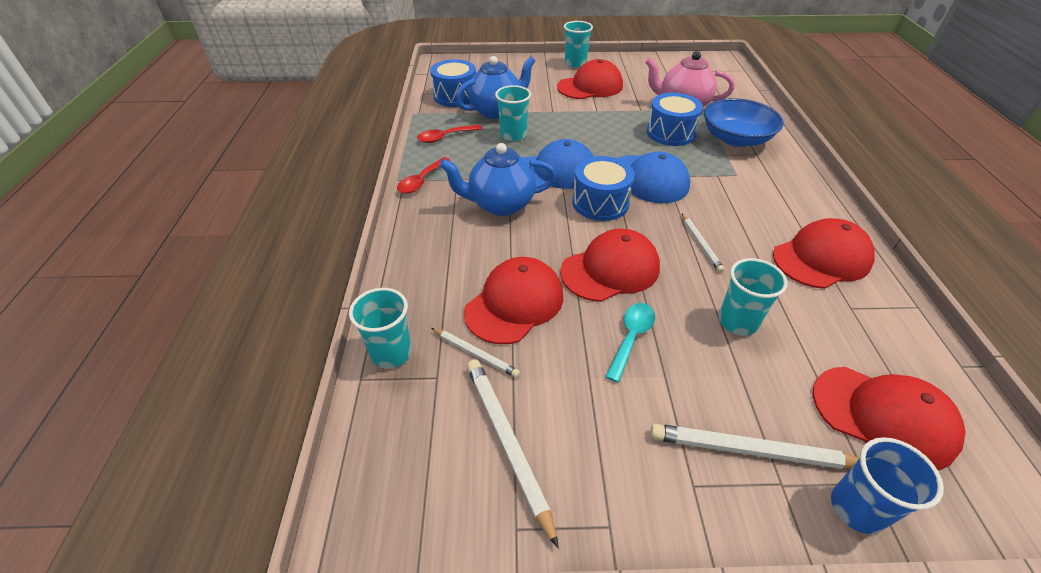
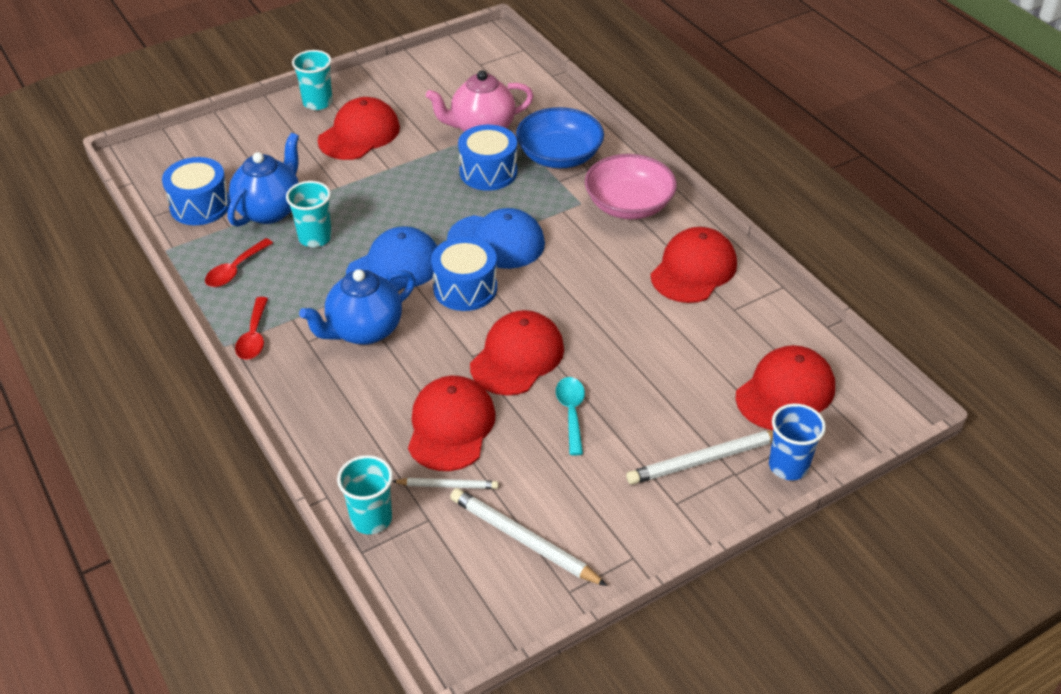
camera: 30 degrees left, 0 degrees up
white pencil [682,214,724,273] -> none
turquoise cup [719,258,788,336] -> none
red cap [813,367,966,470] -> red cap turned 45 degrees counterclockwise [735,345,835,430]
none -> pink bowl [585,154,677,219]

